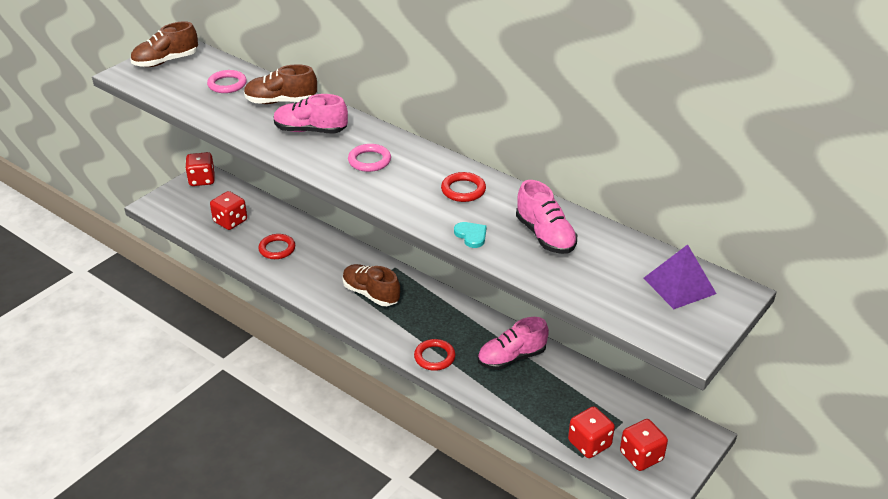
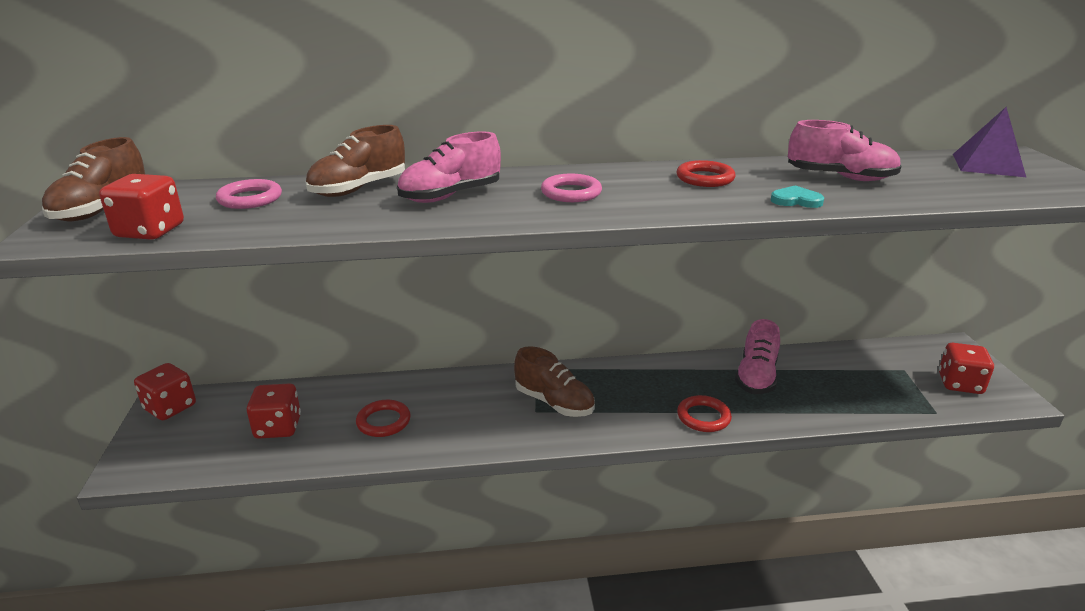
camera: 45 degrees left, 10 degrees down
brown shoe [342,264,400,306] -> brown shoe turned 135 degrees counterclockwise [514,346,595,417]
red dice [568,406,615,458] -> red dice moved to [99,174,184,240]

